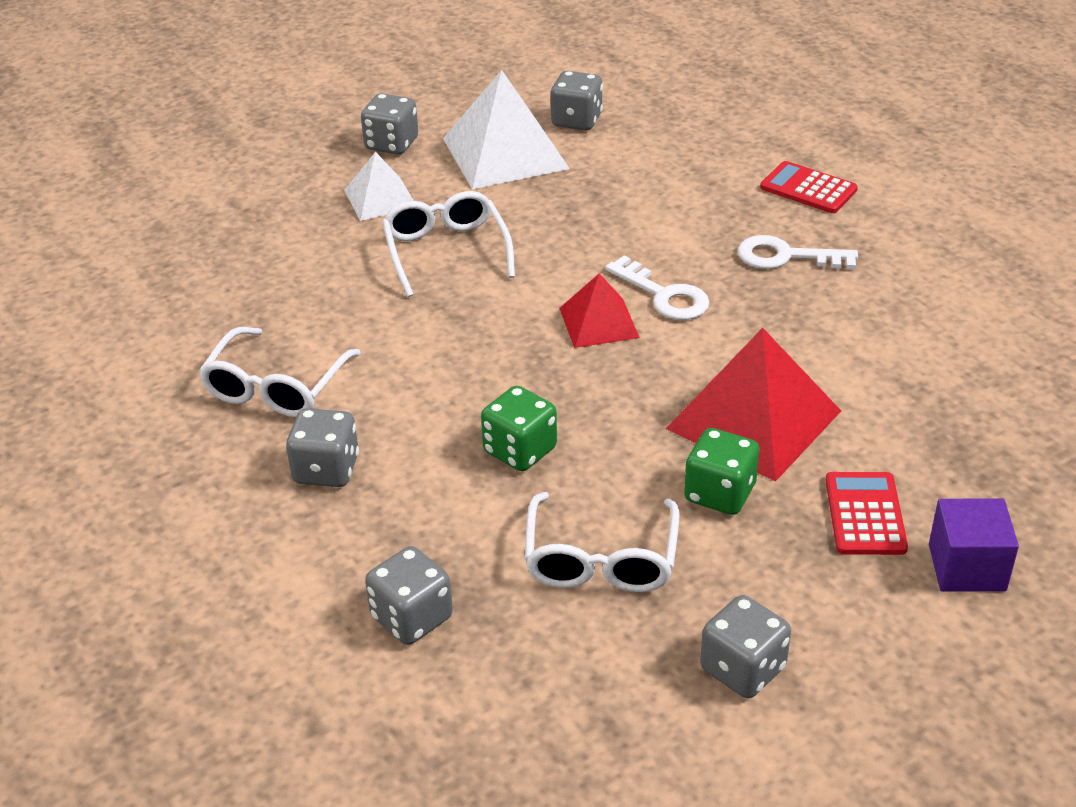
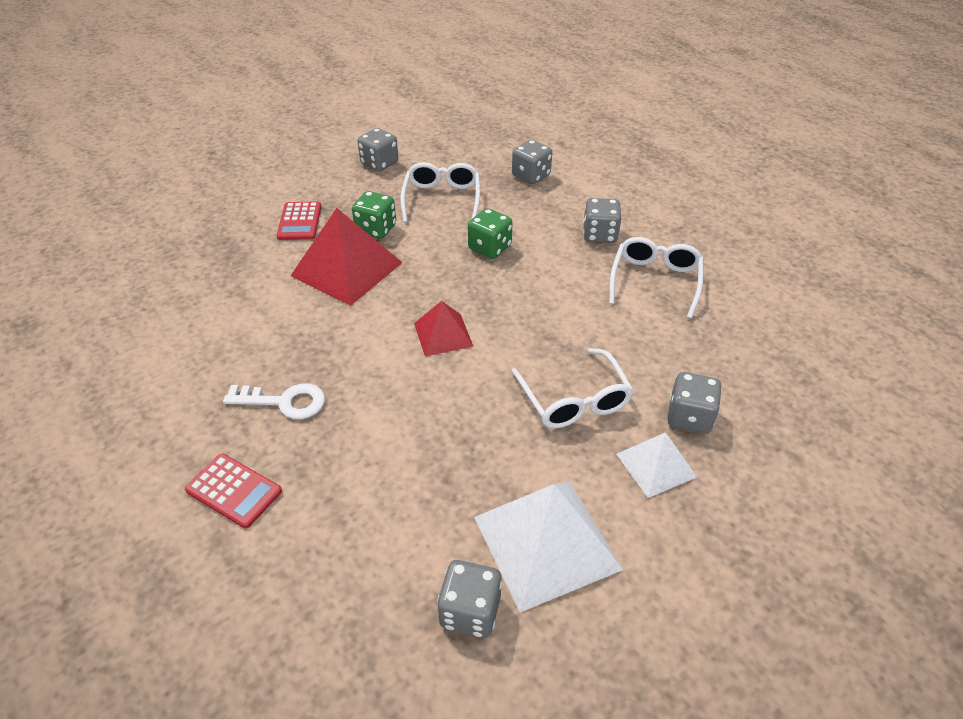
camera: 175 degrees right, 5 degrees up
grey dice [361,93,418,155] -> grey dice moved to [667,372,722,434]
white key [605,255,709,320] -> none
purple cube [929,498,1019,592] -> none

